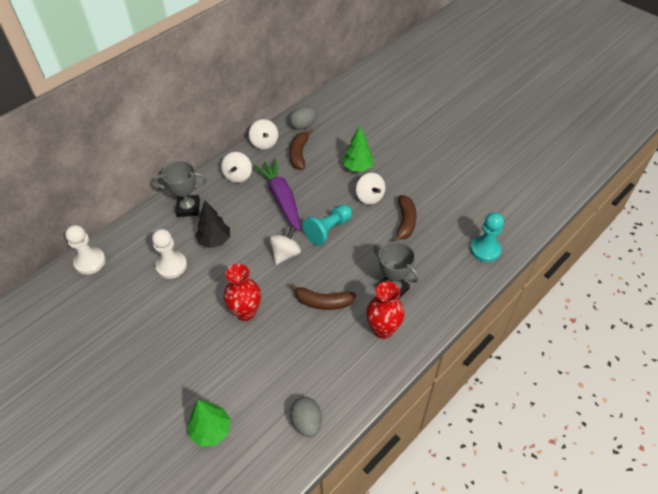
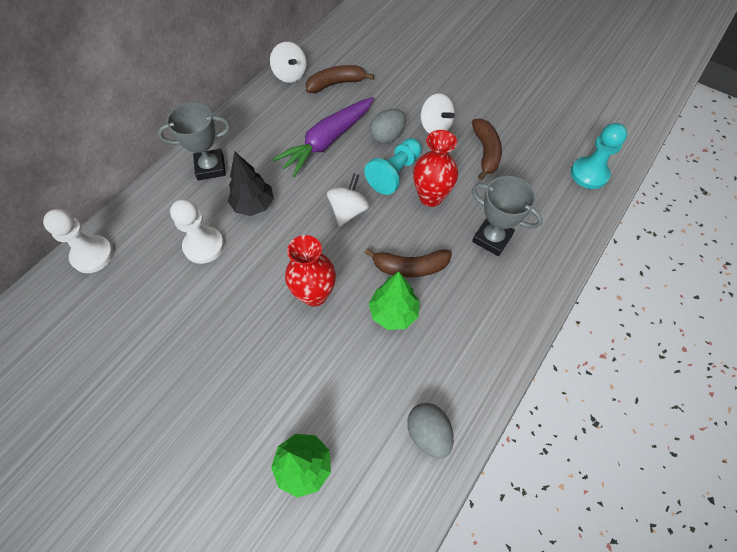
camera: 10 degrees left, 10 degrees up
white spinning top [221,152,252,183] -> none
purple carrot [254,159,301,232] -> purple carrot turned 105 degrees counterclockwise [272,97,374,177]
grey egg [289,106,316,130] -> grey egg moved to [370,109,406,144]
brown banana [289,129,313,170] -> brown banana turned 75 degrees clockwise [306,65,374,93]
green tree [343,126,374,172] -> green tree moved to [369,271,420,330]
red vase [366,281,404,339] -> red vase moved to [413,130,458,207]

